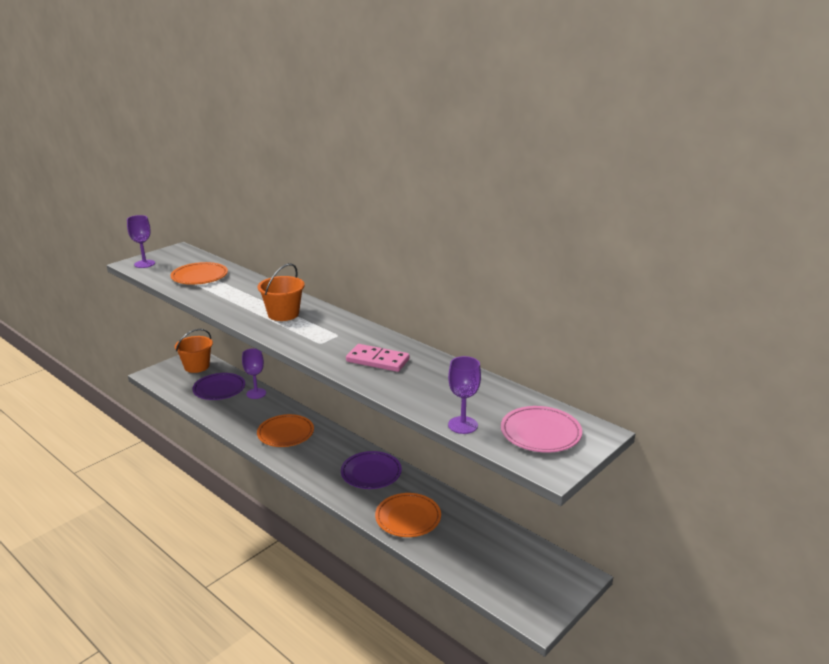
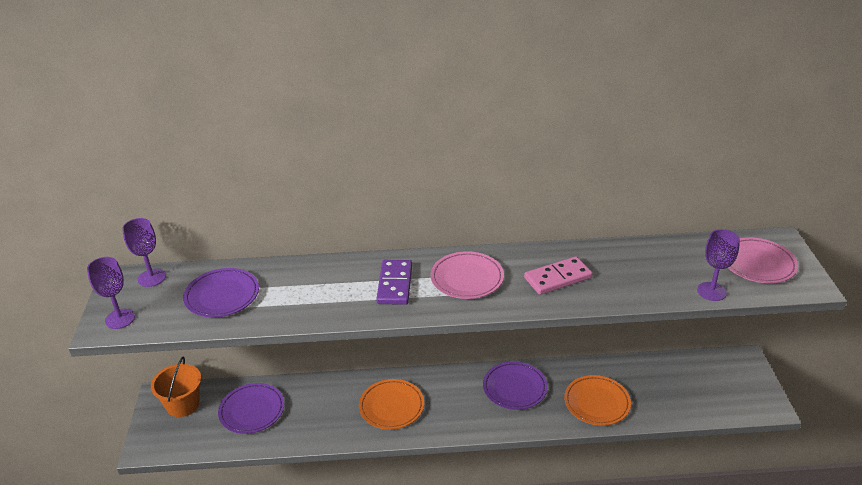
camera: 45 degrees left, 10 degrees up
orange plate [171,262,228,285] -> purple plate [183,268,259,317]
purple goblet [242,348,266,399] -> purple goblet moved to [122,218,166,287]
orange bucket [258,263,305,321] -> purple domino [376,260,412,305]
none -> pink plate [431,251,504,299]

